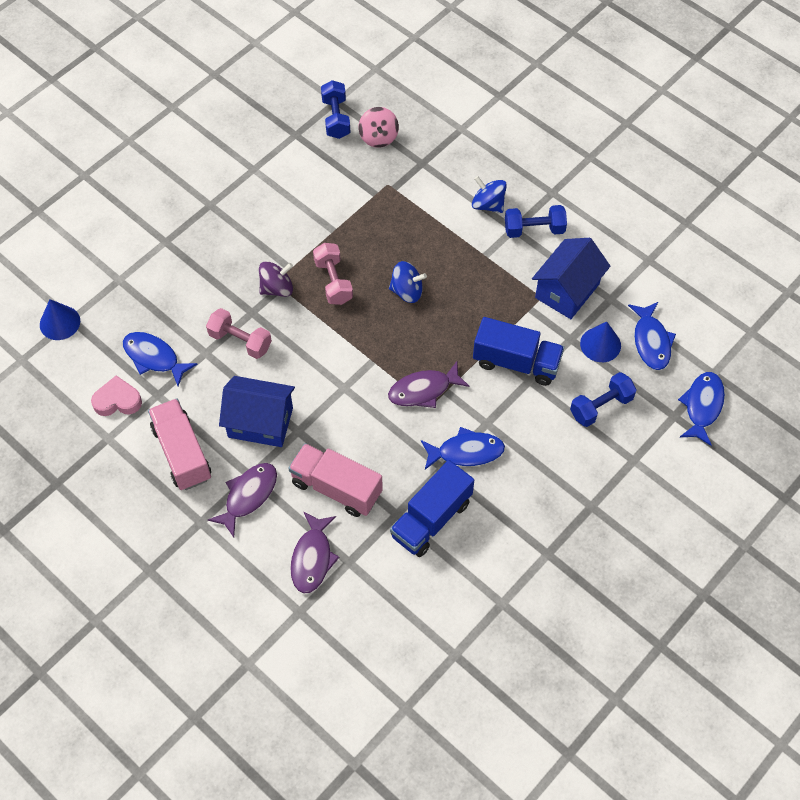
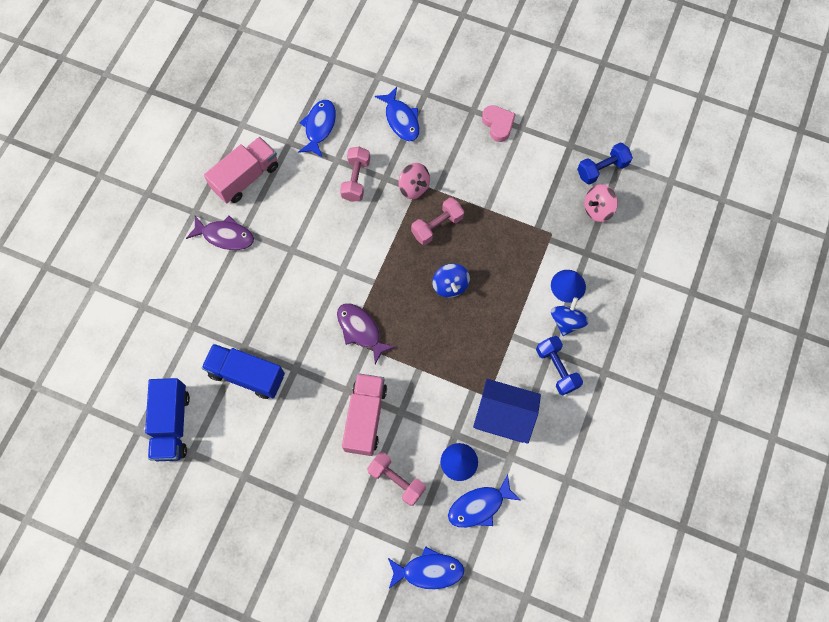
camera: 70 degrees right, 10 degrees up
blue cone [40,299,80,340] -> blue cone moved to [551,270,586,303]
pink heart [91,375,142,416] -> pink heart moved to [482,105,515,142]
blue house [219,376,295,447] -> none
purple spinning top [259,261,293,297] -> pink spinning top [398,163,430,199]
pink truck [288,443,383,517] -> pink truck moved to [342,373,387,456]
purple fish [290,512,339,594] -> none
blue fish [421,427,505,470] -> blue fish moved to [375,87,420,142]
blue truck [473,317,564,386] -> blue truck moved to [145,378,190,461]
blue dumbbell [570,372,637,427] -> pink dumbbell [367,452,426,506]

